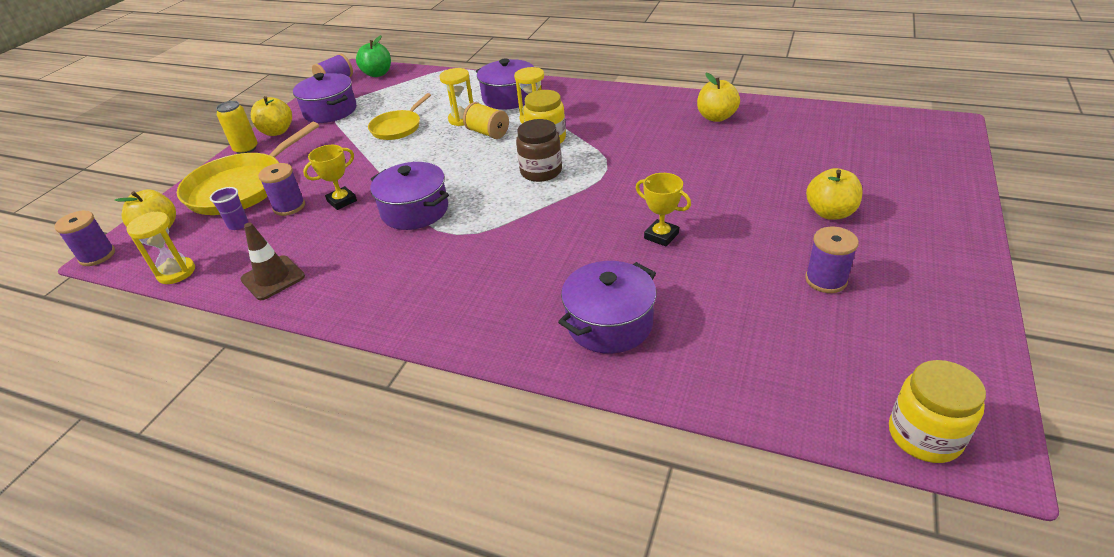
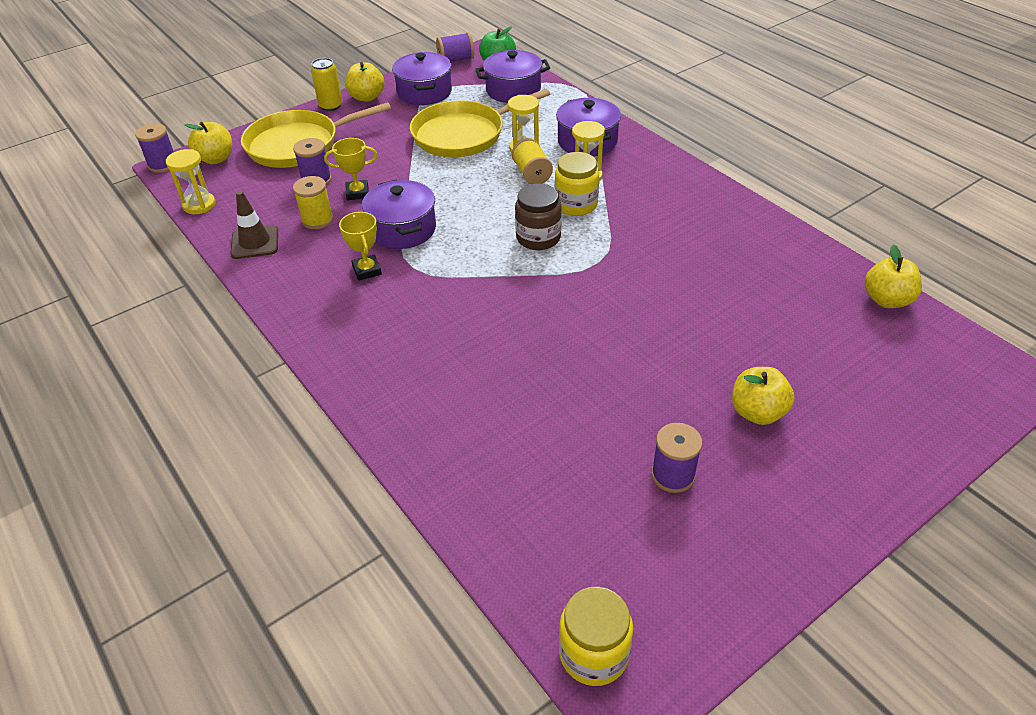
camera: 30 degrees right, 5 degrees up
purple cup [210,187,248,230] -> none
yellow pan [368,93,431,140] -> yellow pan [410,89,550,157], size x1.72
purple pot [558,261,657,354] -> purple pot moved to [475,50,550,103]
yellow trophy [636,173,691,246] -> yellow trophy moved to [339,212,382,281]
yellow apple [697,73,740,122] -> yellow apple moved to [865,244,922,308]
none -> yellow spool [293,176,333,229]

